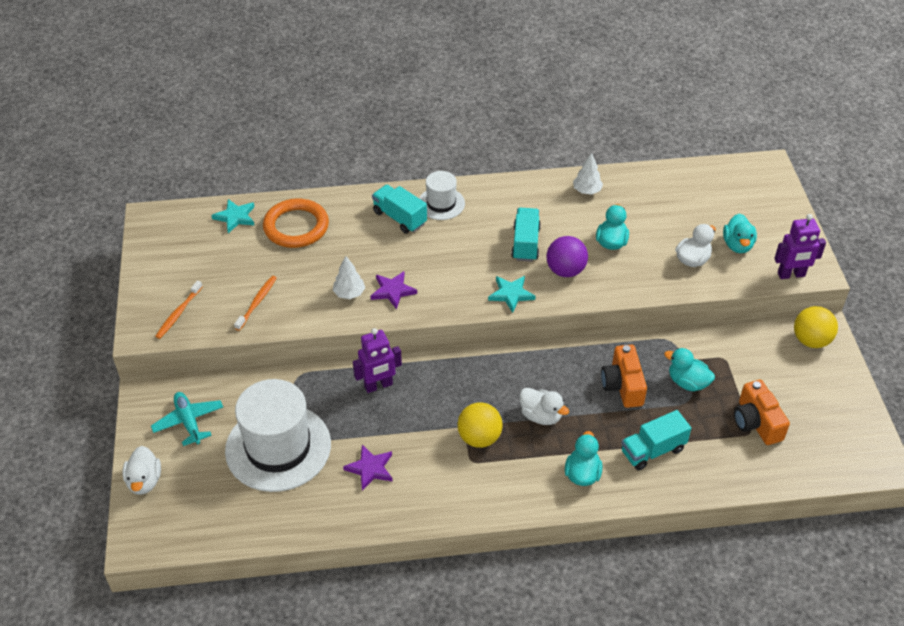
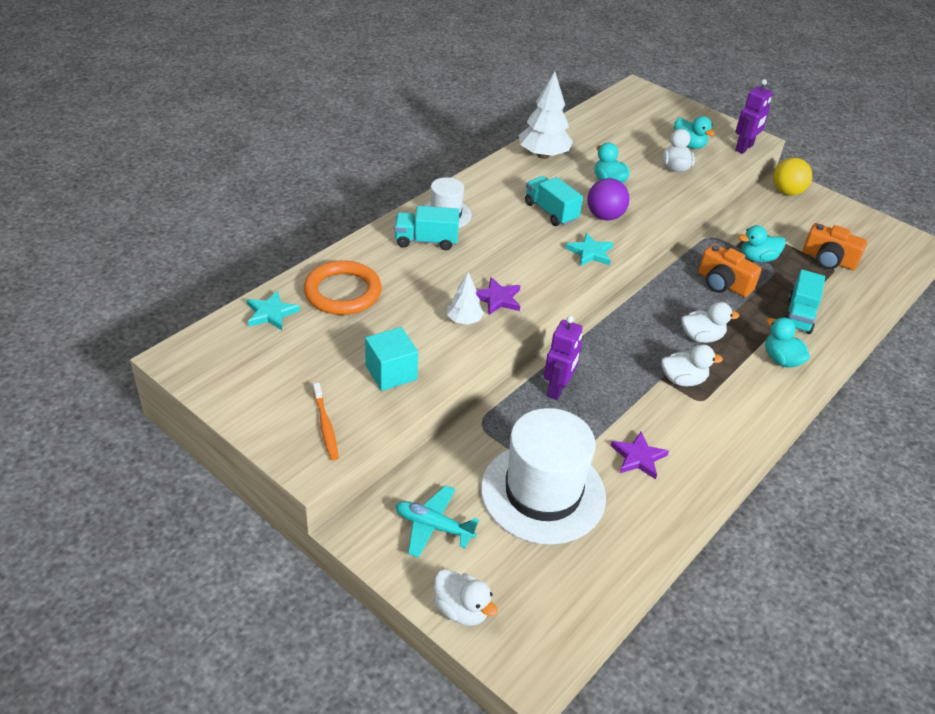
camera: 45 degrees left, 5 degrees down
orange toothbrush [234,276,277,331] -> turquoise cube [365,327,418,391]
yellow ball [457,402,503,448] -> white duck [661,344,723,386]
white tree [573,153,603,195] -> white tree [519,71,573,159], size x1.81

